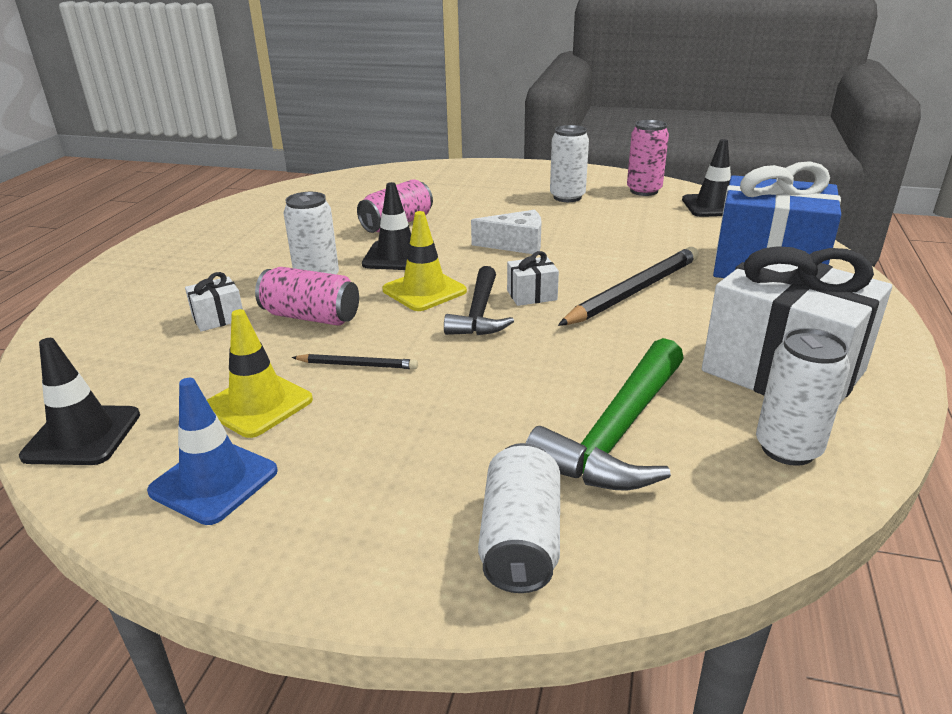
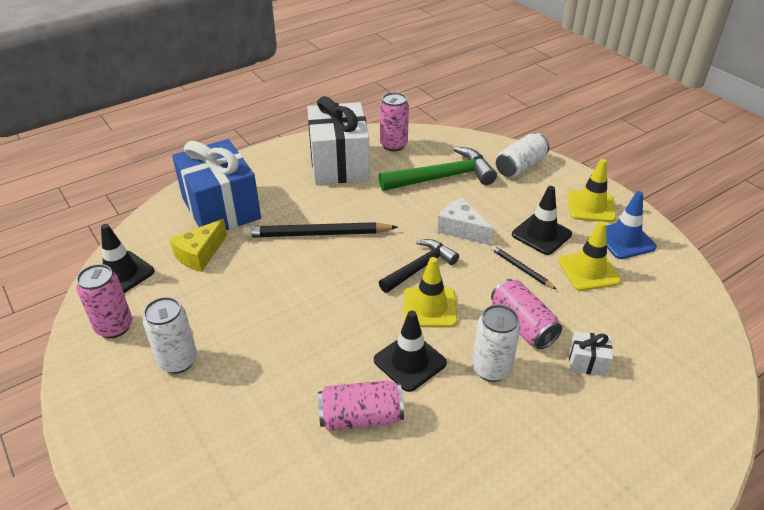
camera: 140 degrees left, 10 degrees up
black traffic cone [19,338,140,465] -> black traffic cone moved to [512,186,572,255]
white cheese [471,210,541,254] -> white cheese moved to [437,198,493,245]
white gift [507,251,559,306] -> none
white can [756,328,850,466] -> pink can [380,92,409,151]
none -> yellow cheese [169,219,227,272]
none -> yellow traffic cone [568,159,616,222]

